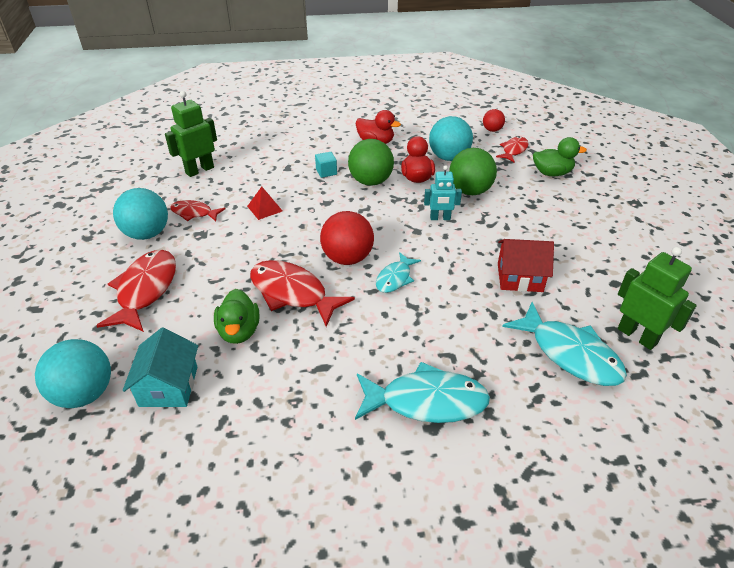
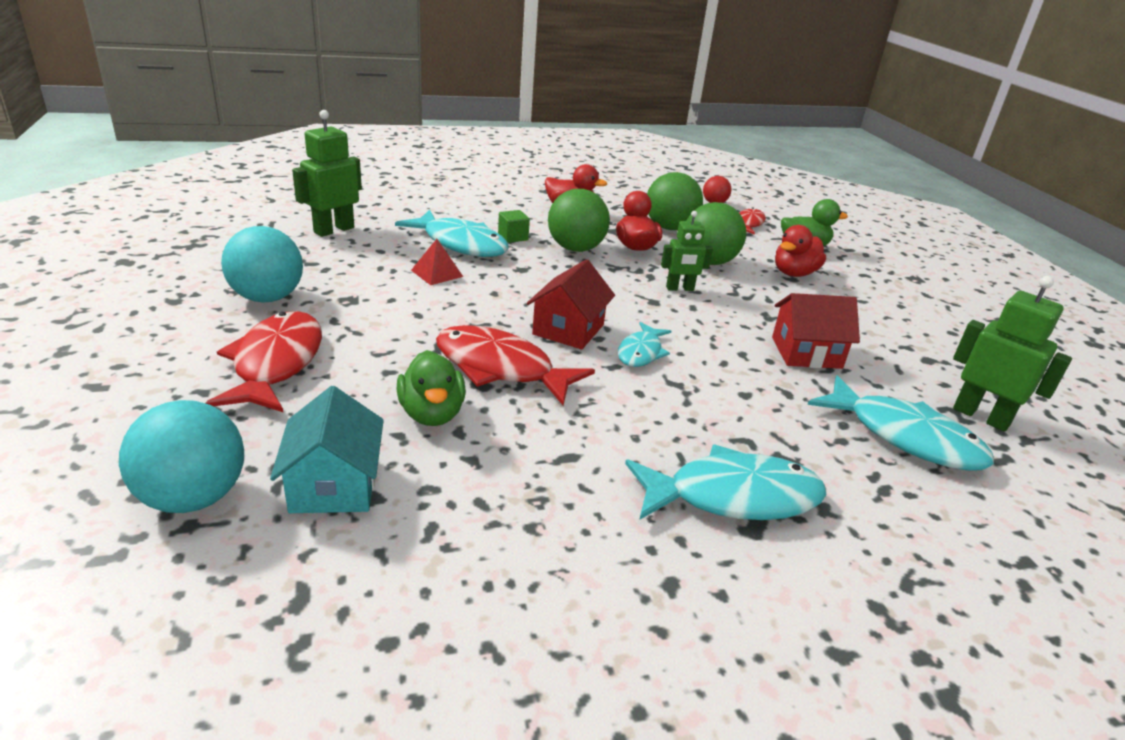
camera: 10 degrees left, 10 degrees down
red fish [170,200,226,221] -> none
turquoise cube [315,152,337,178] -> green cube [498,210,530,243]
red ball [320,211,374,265] -> red house [527,259,615,349]
turquoise robot [424,165,462,220] -> green robot [661,211,713,291]
turquoise ball [429,116,473,161] -> green ball [647,172,703,230]
none -> turquoise fish [395,210,509,257]
none -> red duck [775,225,826,277]

